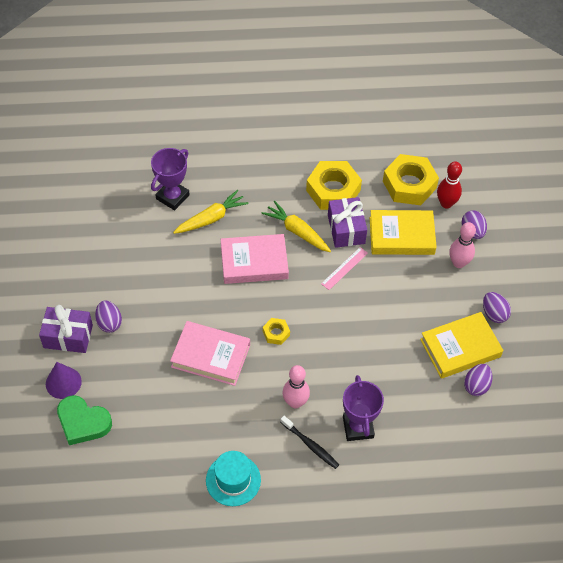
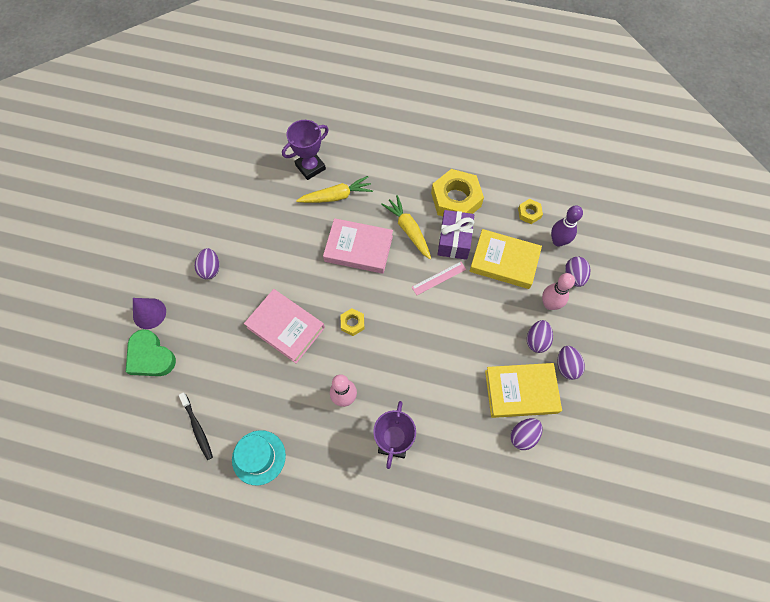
camera: 20 degrees right, 10 degrees up
purple gift [39,305,93,353] -> none
black toothbrush [280,416,339,469] -> black toothbrush moved to [179,393,213,460]
yellow nut [383,154,439,205] -> yellow nut [518,199,543,224], size x0.47
red bowling pin [437,161,462,208] -> purple bowling pin [551,205,583,247]
none -> purple egg [527,320,553,353]

